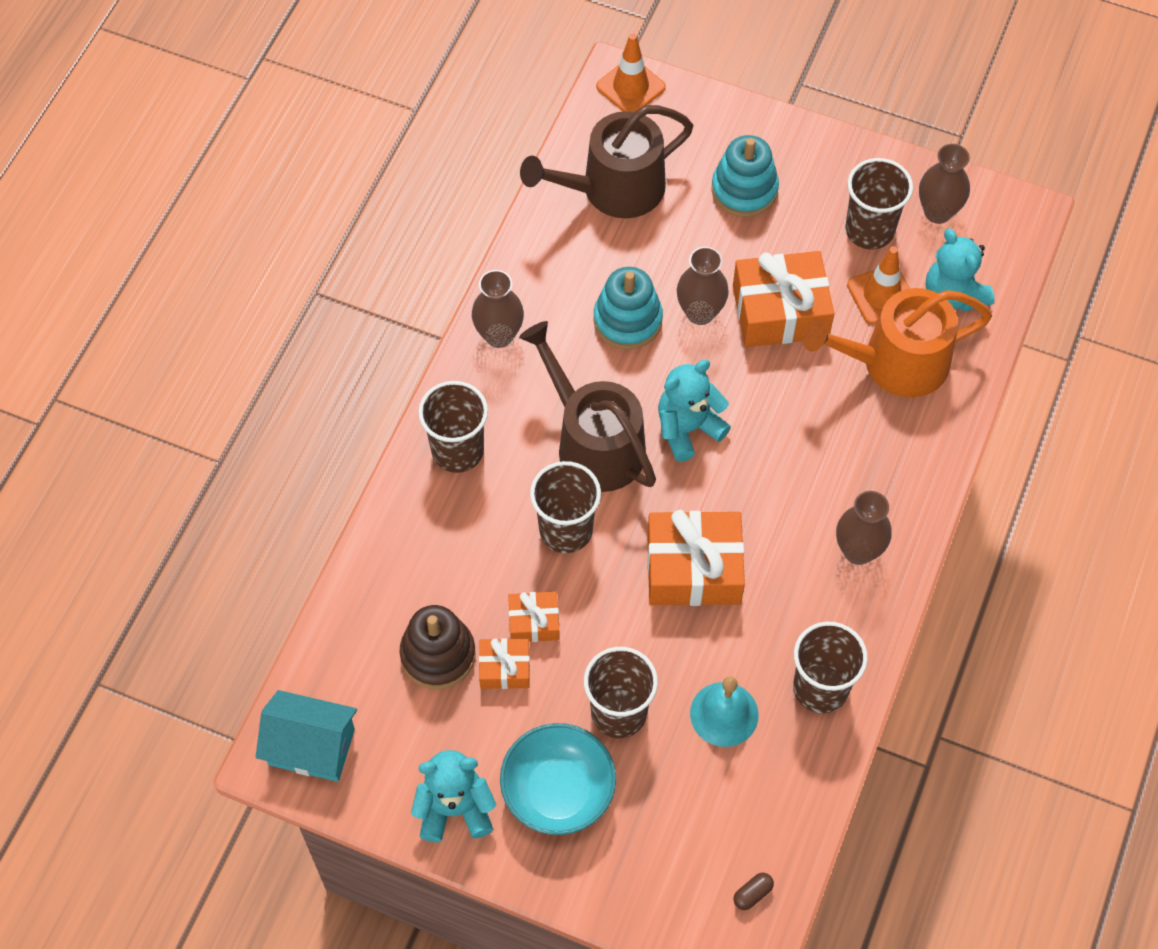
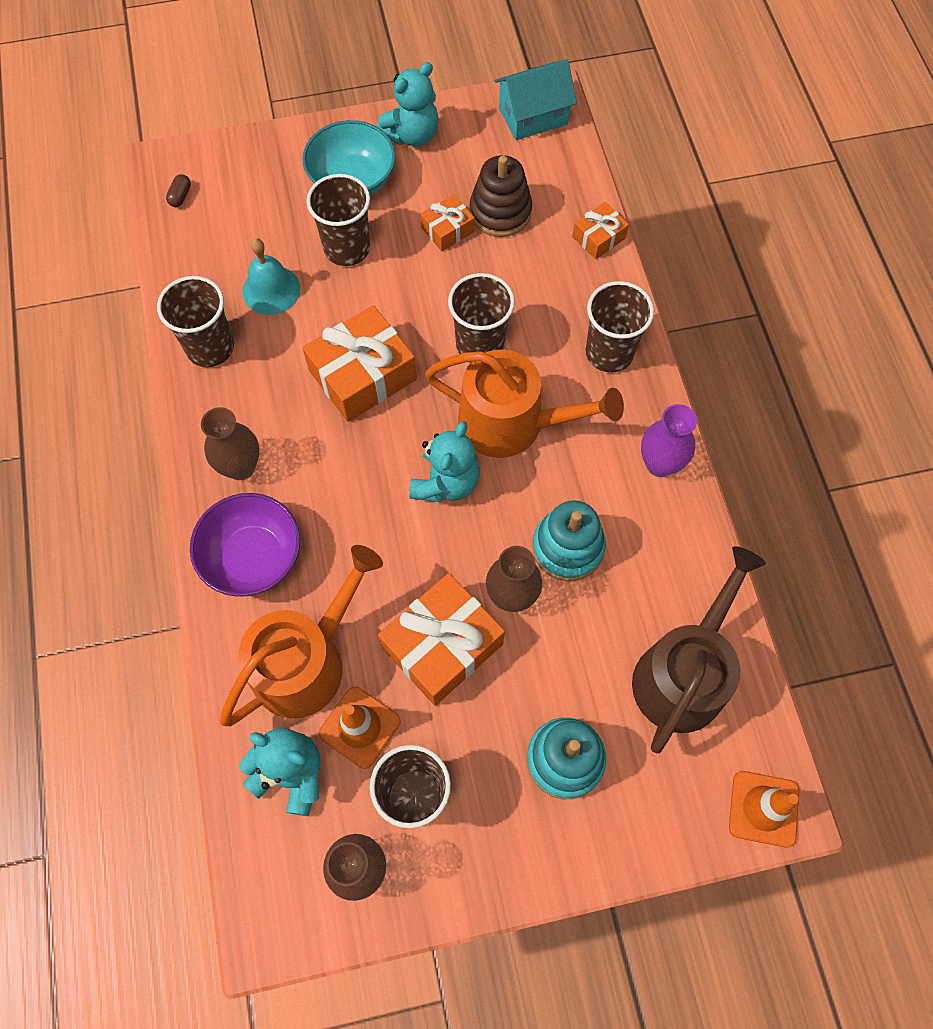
camera: 145 degrees right, 5 degrees up
brown vase [472,270,524,348] -> purple vase [641,404,697,477]
orange gift [508,591,560,642] -> orange gift moved to [572,202,629,259]
brown watering can [519,321,656,492] -> orange watering can [425,350,624,458]
none -> purple bowl [190,493,300,597]

